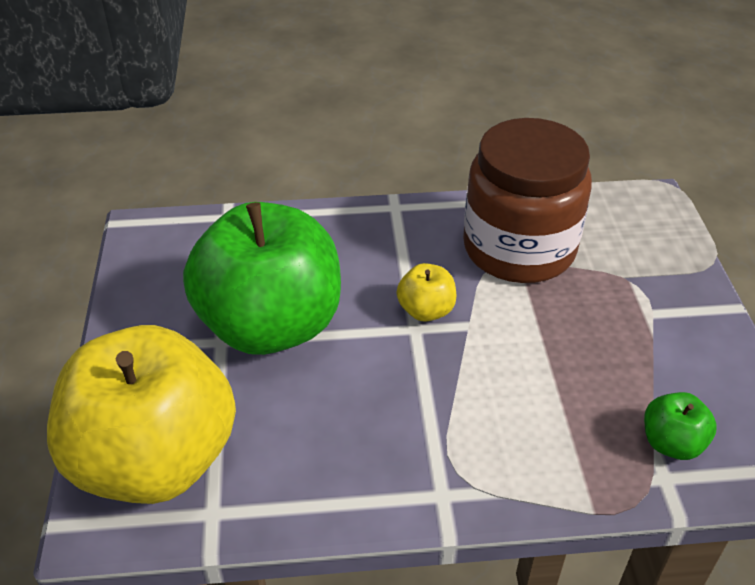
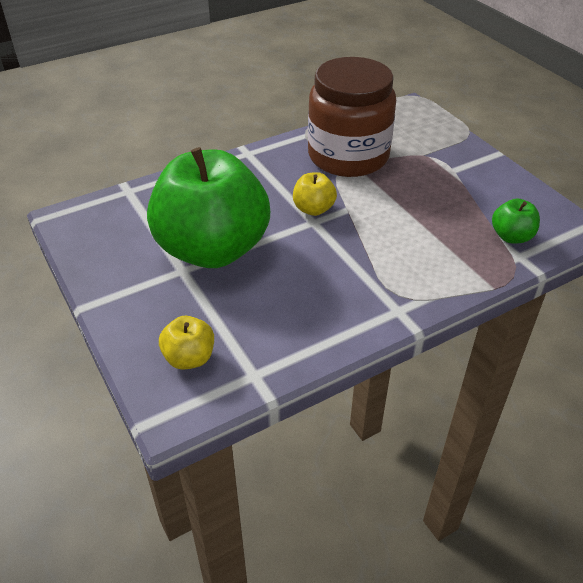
camera: 25 degrees left, 0 degrees up
yellow apple [47,325,236,504] -> yellow apple [159,316,214,370], size x0.40

